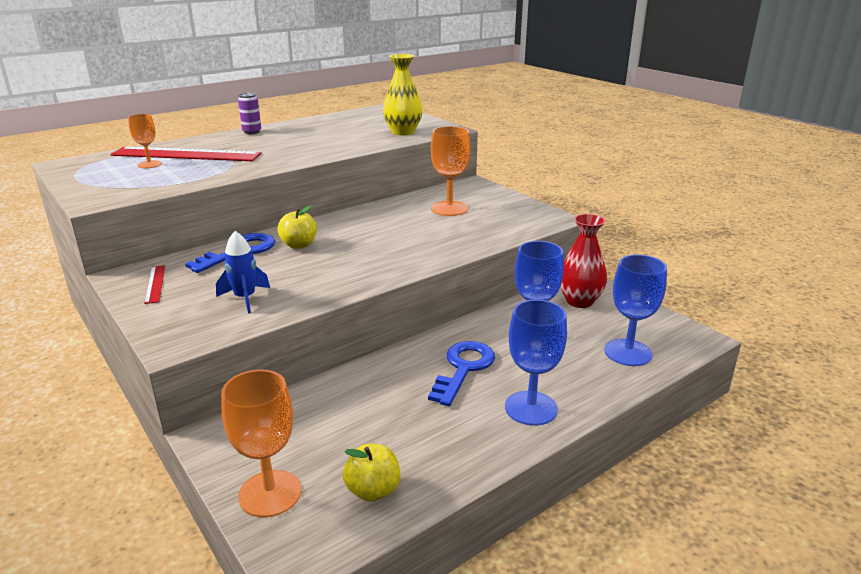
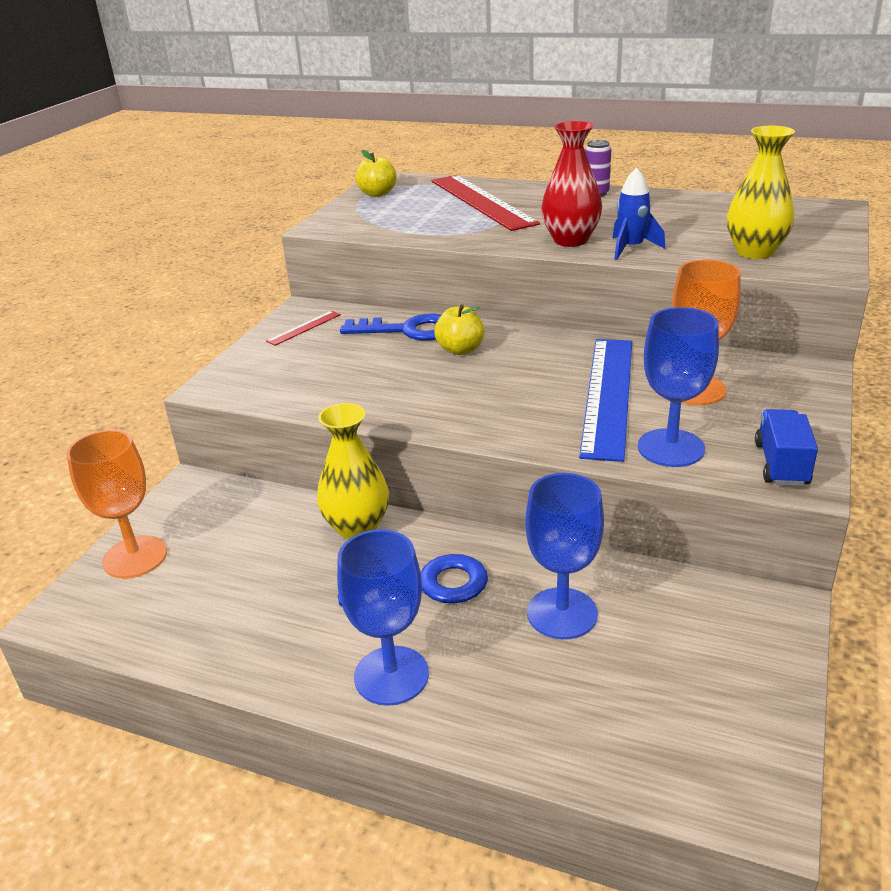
camera: 60 degrees right, 5 degrees up
orange goblet [128,114,162,168] -> none
blue rocket [216,231,270,313] -> blue rocket moved to [612,168,665,260]
yellow apple [343,444,400,502] -> yellow apple moved to [356,150,397,197]
red vase [560,214,607,308] -> red vase moved to [541,121,602,247]
blue goblet [604,254,667,366] -> blue goblet moved to [638,307,719,467]
none -> yellow vase [317,403,389,539]
none -> blue ruler [579,339,632,462]
none -> blue truck [755,409,818,486]

